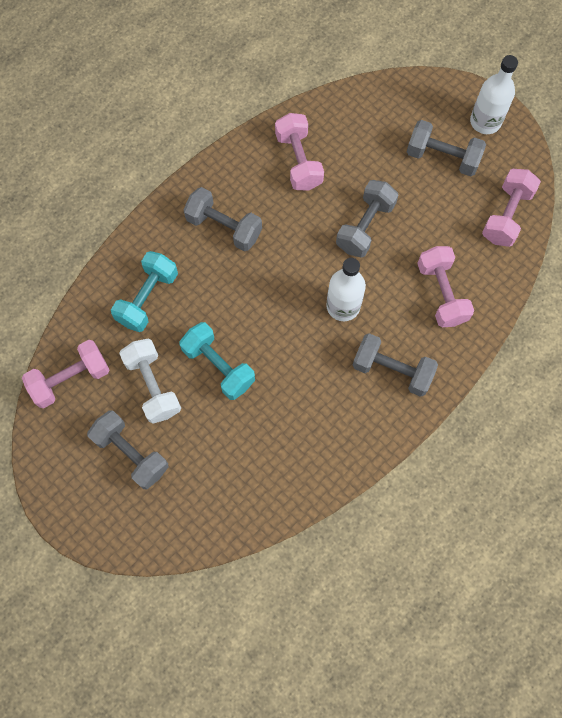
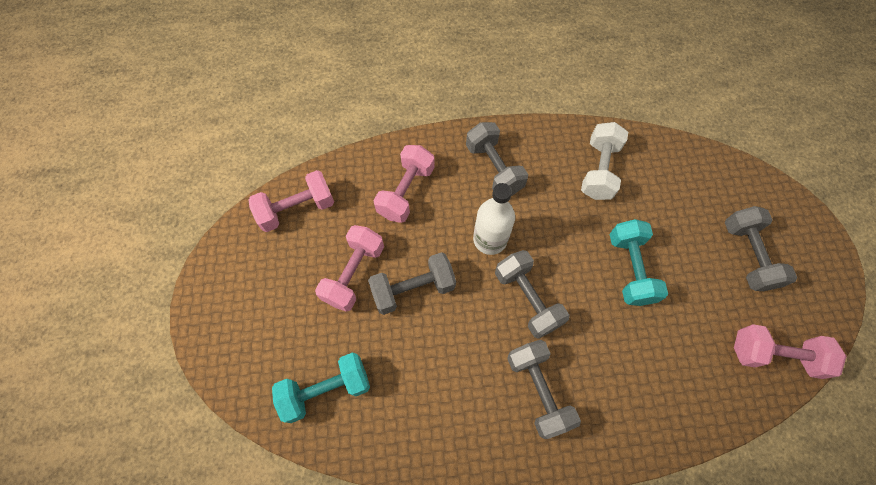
camera: 140 degrees left, 5 degrees down
turquoise dumbbell [111,251,178,332] -> turquoise dumbbell moved to [272,352,370,423]
white dumbbell [119,339,181,424] -> white dumbbell moved to [581,122,628,200]
pink dumbbell [275,113,324,191] -> pink dumbbell moved to [315,225,384,312]
grey dumbbell [407,120,486,176] -> grey dumbbell moved to [495,250,570,339]
white bottle [470,55,518,134] -> none

